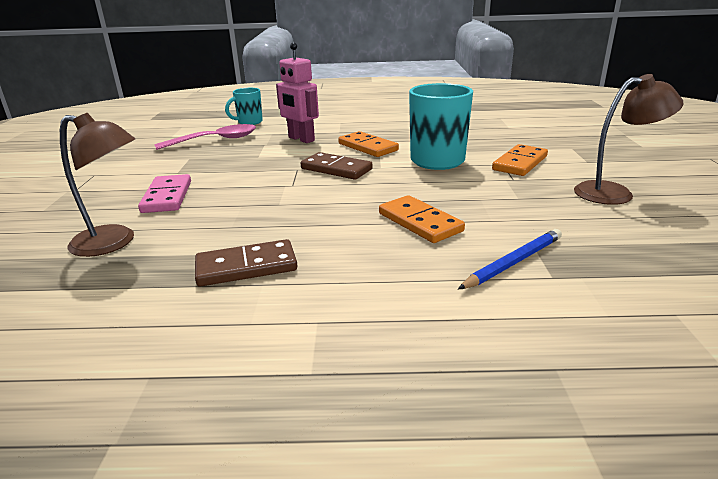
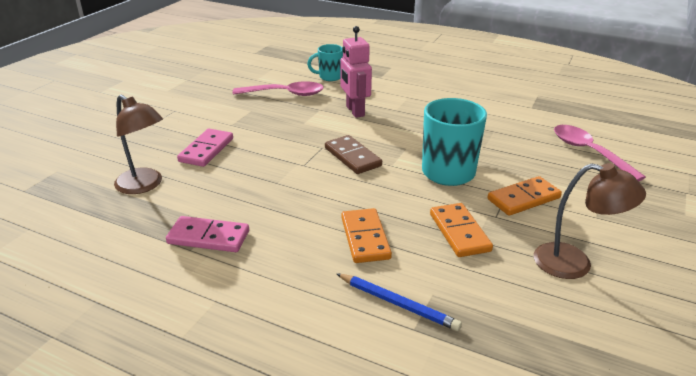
camera: 25 degrees right, 5 degrees up
brown domino [195,239,297,287] -> pink domino [166,216,249,252]
orange domino [338,131,399,157] -> orange domino moved to [430,203,493,257]
blue pencil [458,229,562,289] -> blue pencil turned 45 degrees clockwise [336,273,462,331]
none -> pink spoon [554,125,646,181]

